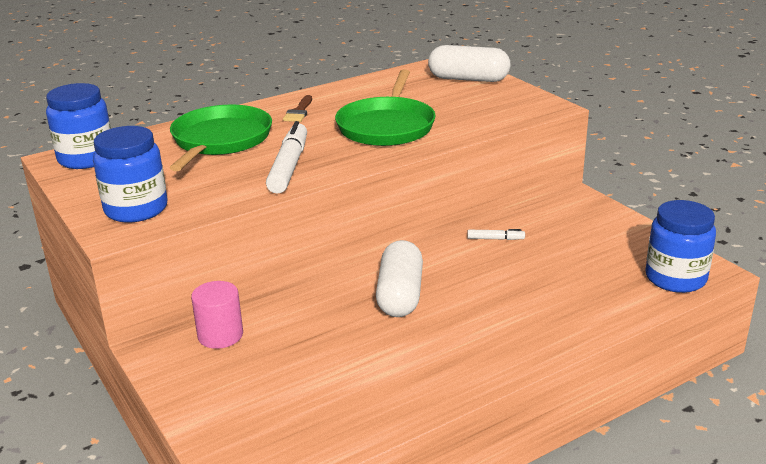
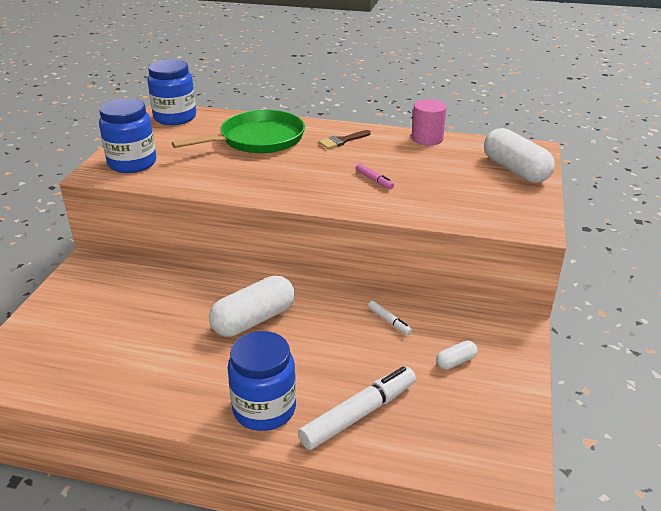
camera: 45 degrees right, 5 degrees up
pink cylinder [191,281,243,349] -> pink cylinder moved to [411,99,447,146]
white marker [266,121,307,194] -> white marker moved to [298,367,416,450]
green pan [335,69,436,146] -> pink marker [356,163,394,190]
blue jar [645,200,716,293] -> blue jar moved to [227,331,296,431]
none -> white capsule [436,340,478,370]

